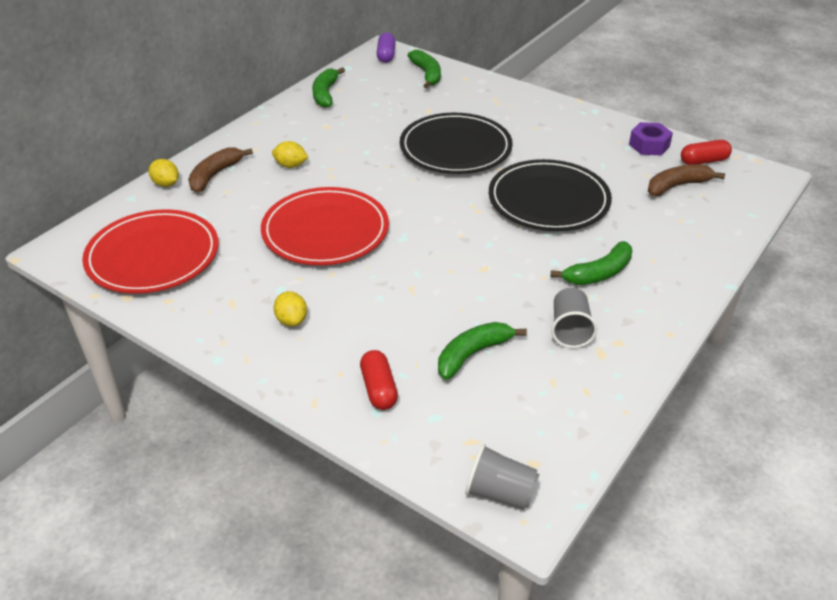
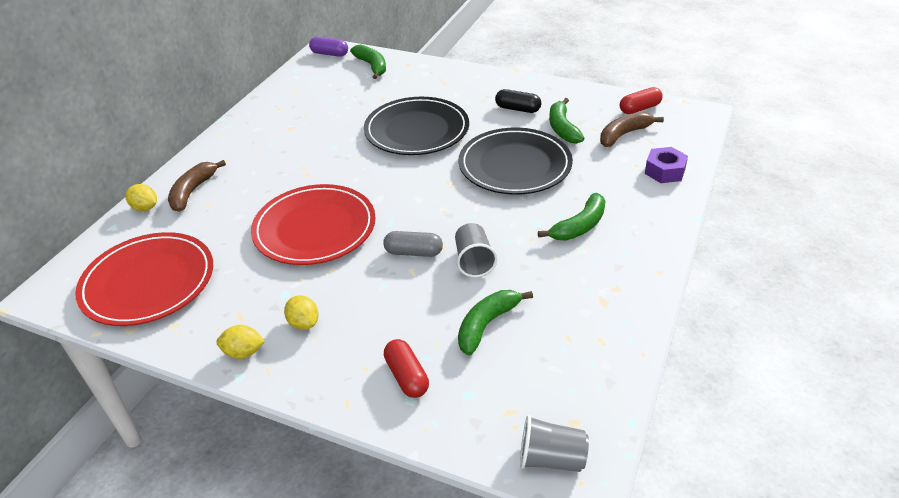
camera: 10 degrees left, 0 degrees up
yellow lemon [272,141,308,168] -> yellow lemon moved to [216,325,265,359]
green banana [312,67,345,108] -> green banana moved to [549,98,585,144]
purple capsule [376,32,396,63] -> purple capsule turned 60 degrees counterclockwise [309,37,348,57]
grey cup [551,288,597,348] -> grey cup moved to [455,223,497,278]
purple nut [629,122,673,156] -> purple nut moved to [645,147,688,183]
none -> grey capsule [383,231,443,257]
none -> black capsule [495,89,541,113]

